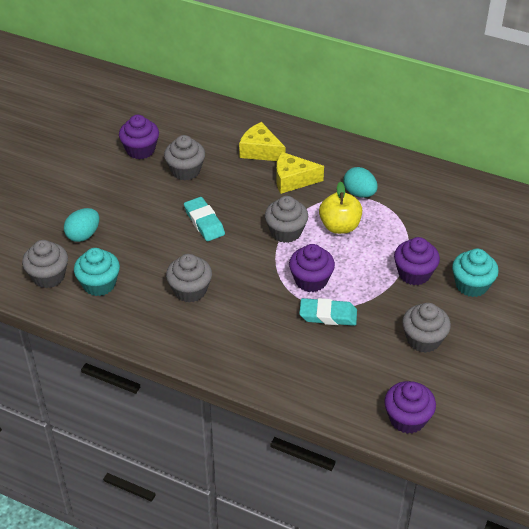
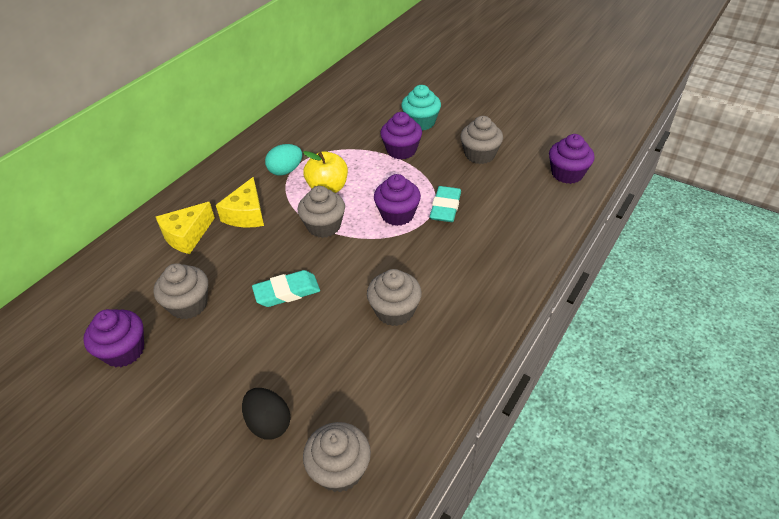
camera: 80 degrees left, 0 degrees up
turquoise egg [64,208,99,242] -> black egg [242,388,291,439]
turquoise cupcake [74,248,120,296] -> none

